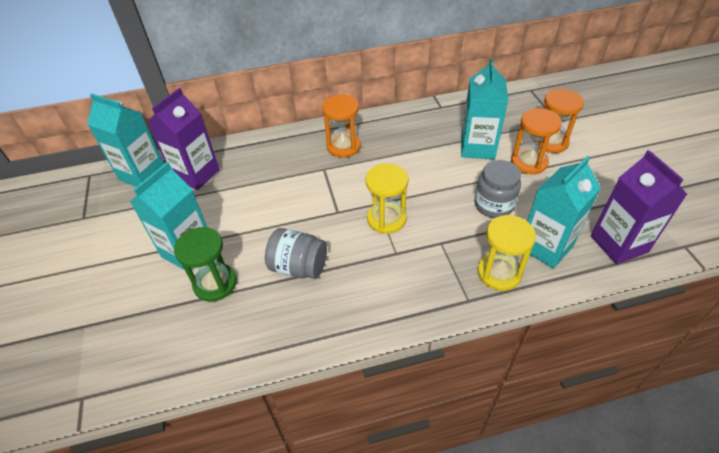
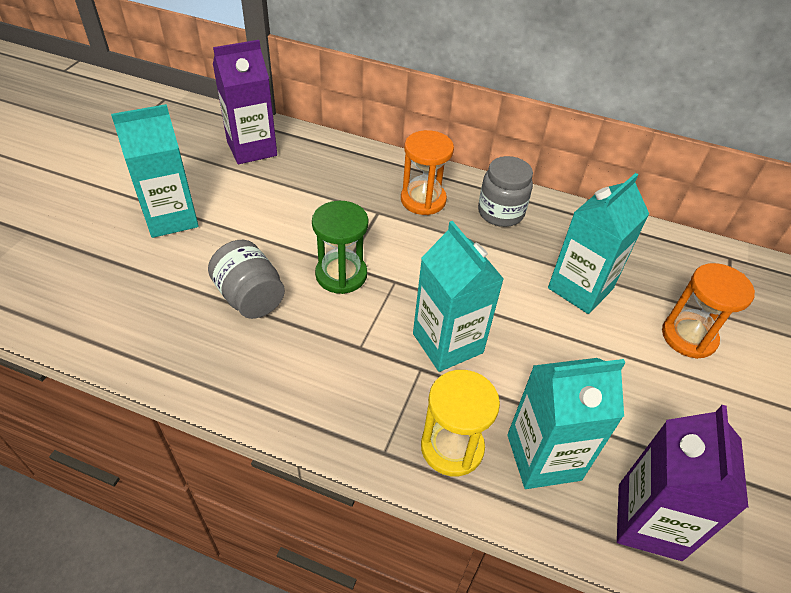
camera: 30 degrees right, 0 degrees up
turquoise carton [87,93,164,187] -> turquoise carton moved to [413,221,504,372]
green hourglass [174,227,237,302] -> green hourglass moved to [312,201,368,294]
yellow hourglass [365,163,409,234] -> none
grey jar [475,160,521,218] -> grey jar moved to [478,156,533,227]
orange hourglass [511,108,562,174] -> none

